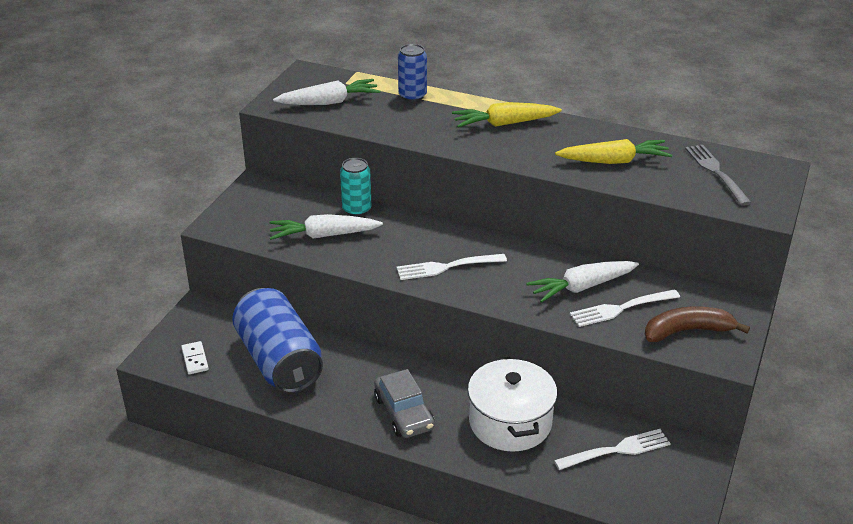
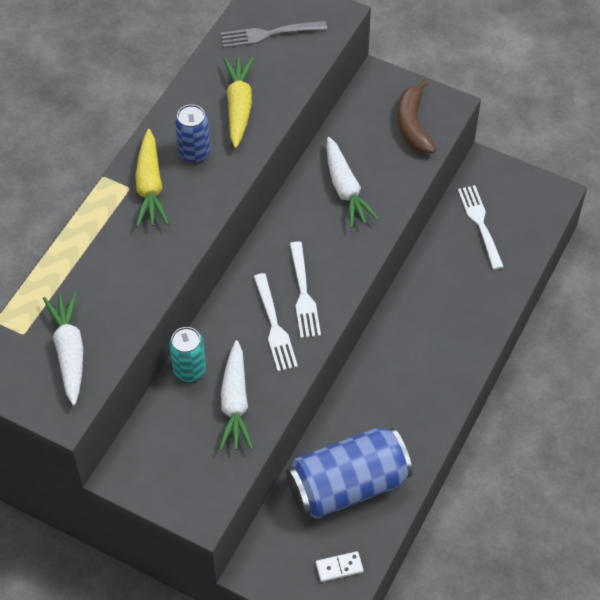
camera: 85 degrees left, 20 degrees up
grey car [374,369,435,438] -> none
blue can [398,44,427,102] -> blue can moved to [175,104,210,162]
white pot [468,357,557,452] -> none
white fork [570,289,680,327] -> white fork moved to [254,273,298,371]

